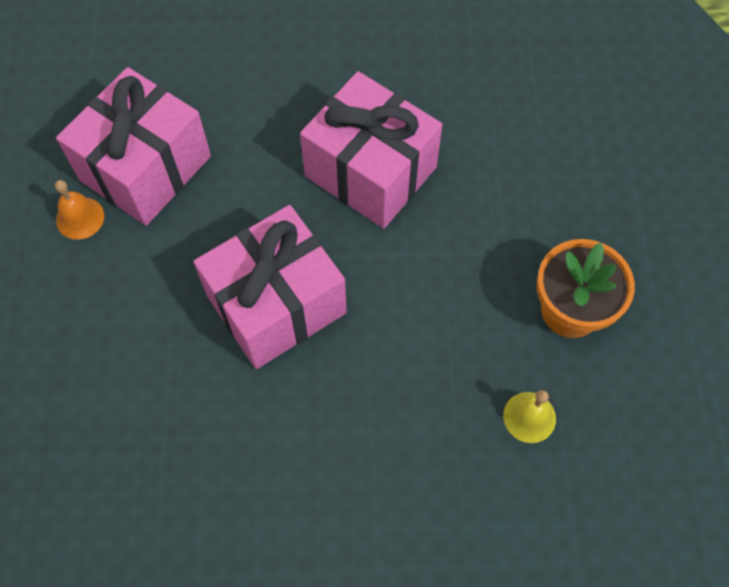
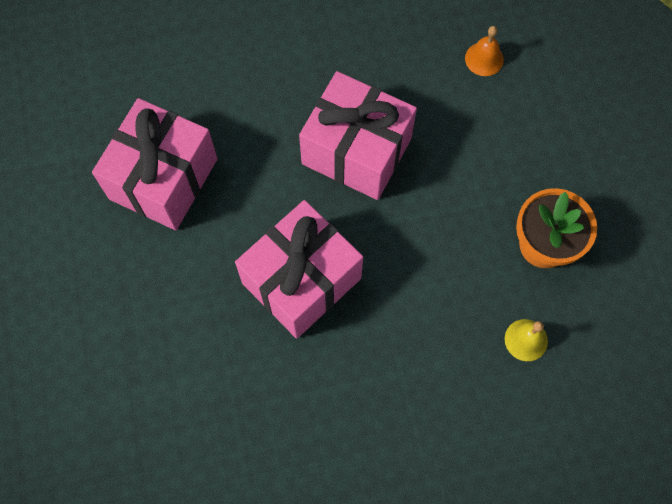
camera: 10 degrees left, 5 degrees up
orange bell [55,180,104,240] -> orange bell moved to [465,26,504,76]

